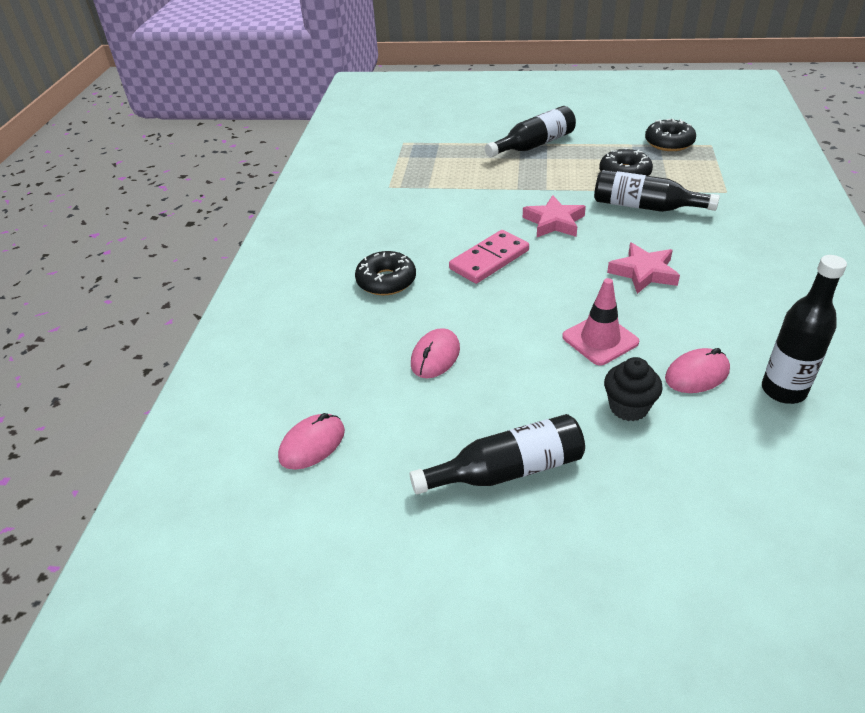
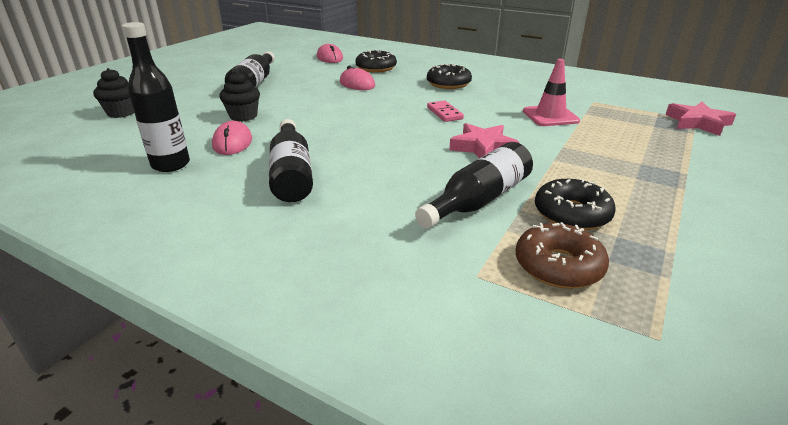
camera: 110 degrees right, 10 degrees down
pink domino [449,230,529,284] -> pink domino [427,100,464,122], size x0.62
black bottle [485,106,576,157] -> black bottle moved to [269,119,313,202]
pink traffic cone [562,278,639,366] -> pink traffic cone moved to [523,59,580,126]
pink star [607,243,680,294] -> pink star moved to [665,102,736,136]
black donut [645,118,696,151] -> black donut moved to [355,50,397,73]
none -> black cupcake [93,68,134,118]
none -> brown donut [516,222,609,289]

